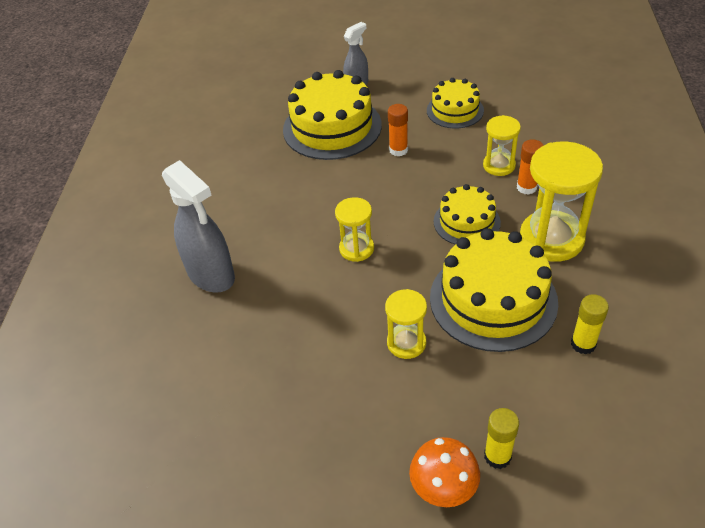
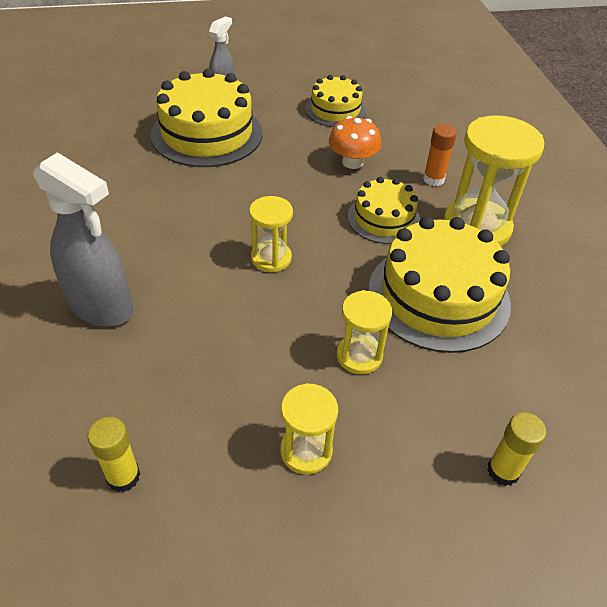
camera: 20 degrees left, 0 degrees up
orange glue stick [388,104,408,157] -> none
orange mushroom [409,437,480,507] -> orange mushroom moved to [329,116,381,169]
yellow hourglass [483,115,521,176] -> yellow hourglass moved to [280,383,338,474]
yellow glue stick [571,294,609,355] -> yellow glue stick moved to [88,417,140,492]

